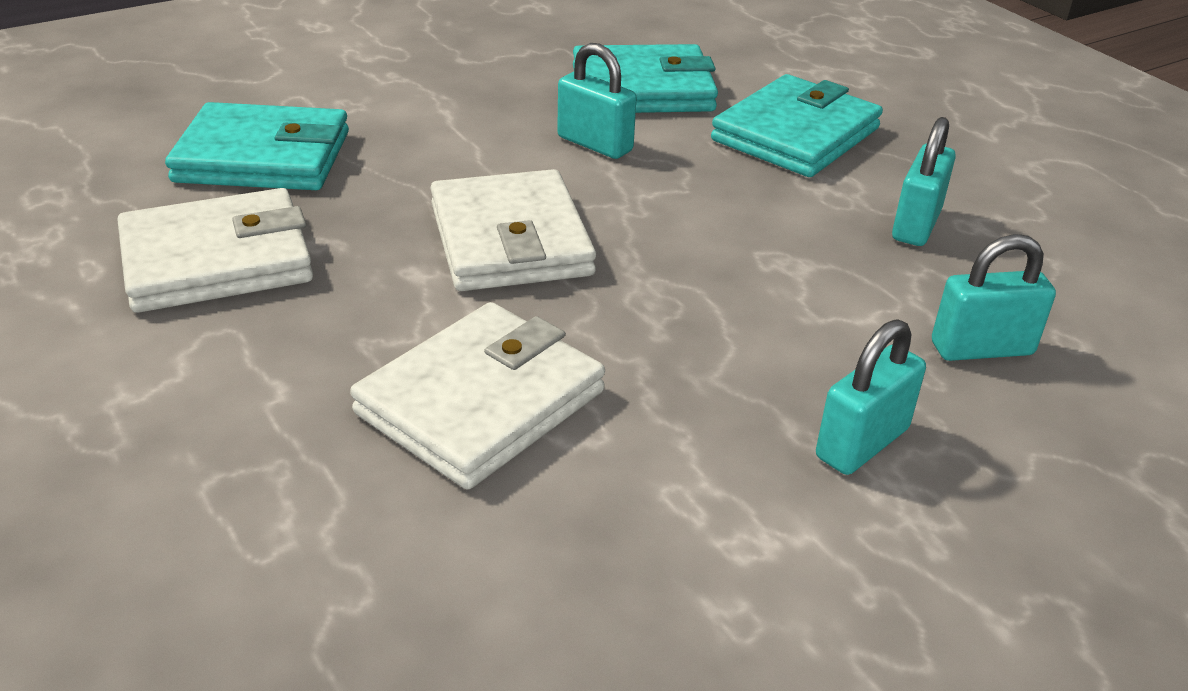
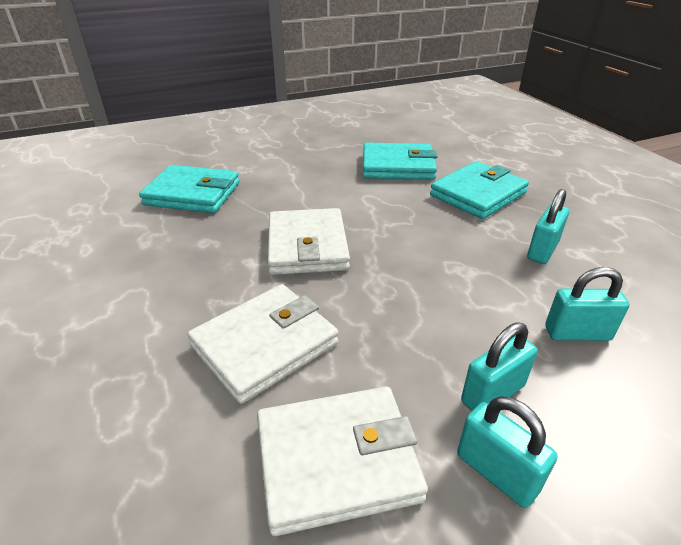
camera: 10 degrees right, 0 degrees up
white wallet [118,188,313,313] -> white wallet moved to [257,387,428,536]
turquoise padlock [557,43,637,159] -> turquoise padlock moved to [457,396,557,508]

